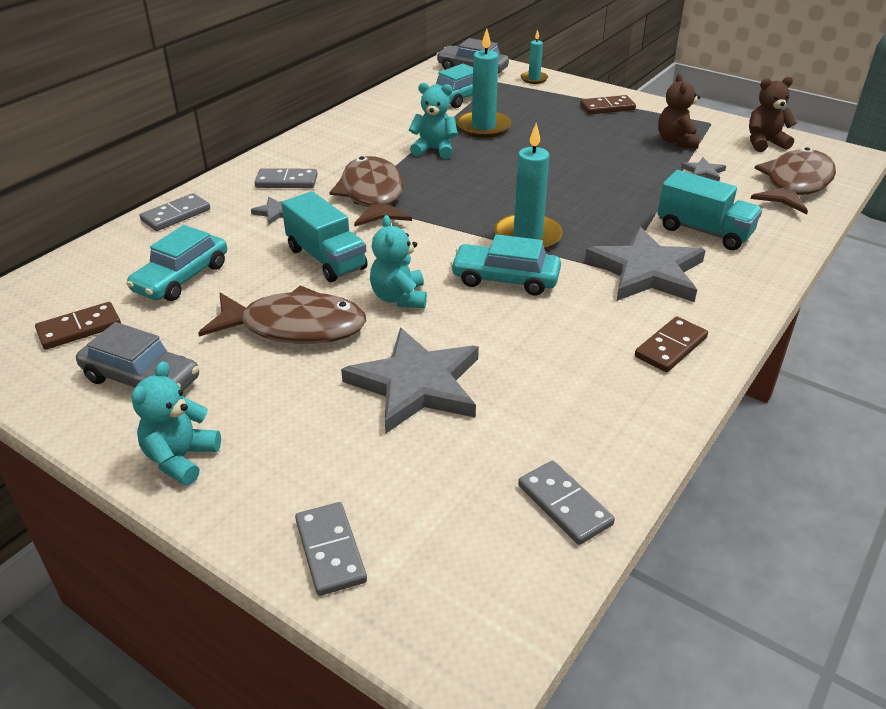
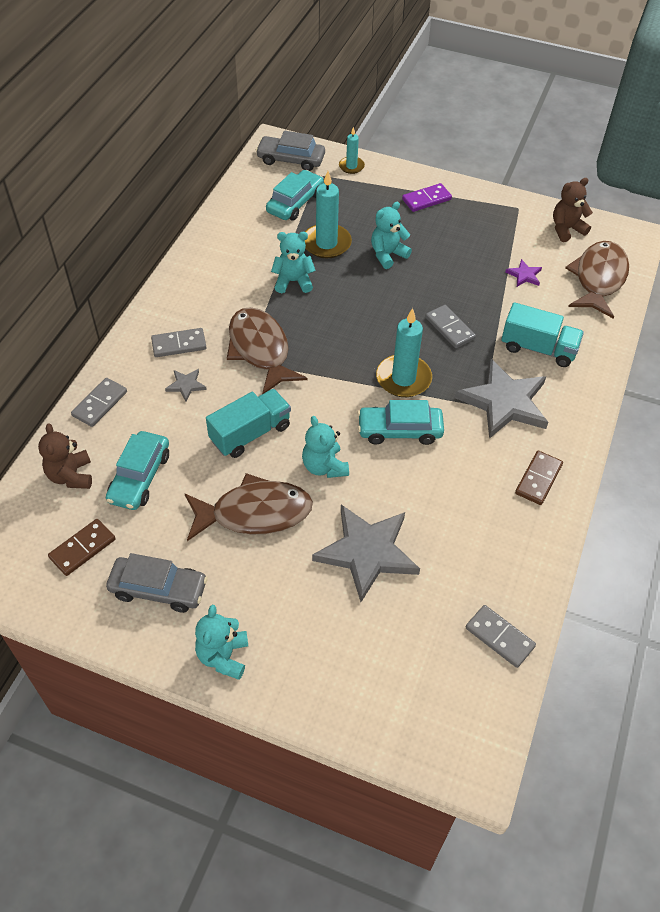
camera: 15 degrees left, 15 degrees up
turquoise truck [281,191,368,282] -> turquoise truck turned 75 degrees counterclockwise [206,389,291,458]
grey domino [295,502,367,596] -> grey domino moved to [426,305,476,348]
brown domino [580,95,636,115] -> purple domino [402,183,452,212]
brown teddy bear [658,74,701,149] -> brown teddy bear moved to [38,424,92,489]
grey star [681,157,726,181] -> purple star [506,259,542,287]
none -> turquoise teddy bear [371,202,412,269]

